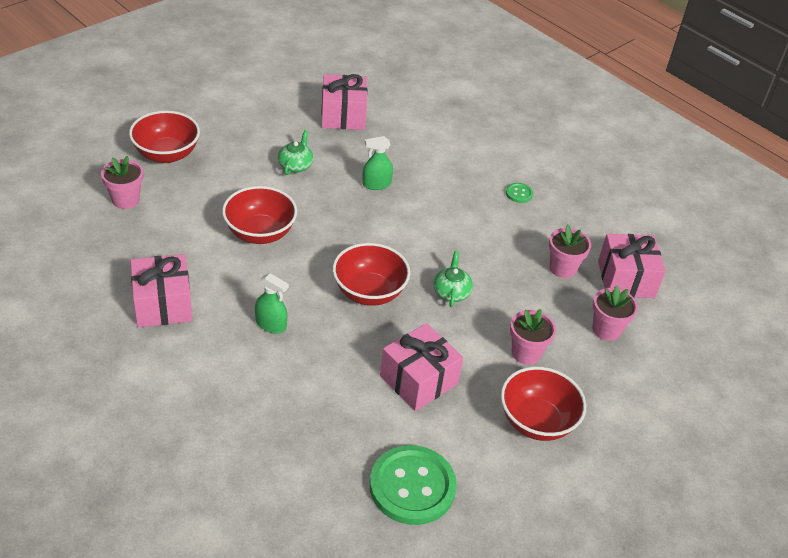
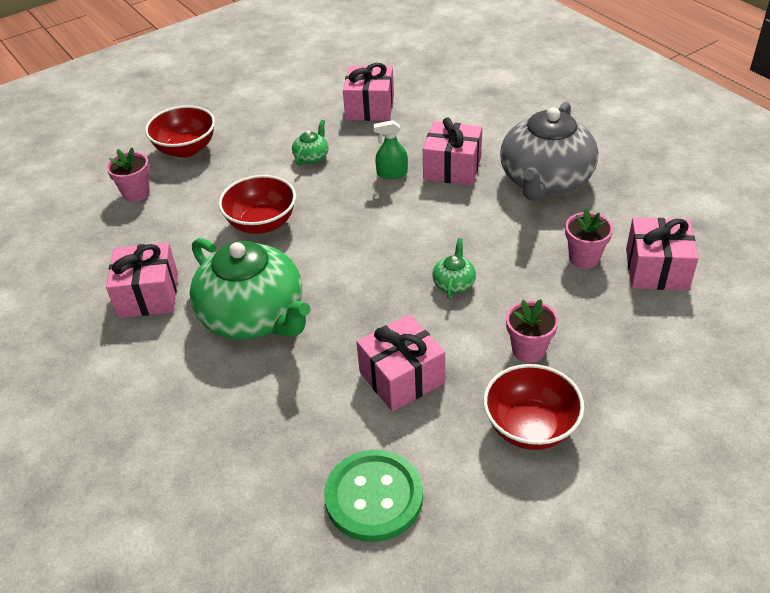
camera: 15 degrees right, 0 degrees up
green spray bottle [255,273,289,334] -> green teapot [190,238,311,340]
red bowl [333,243,410,306] -> none
green button [506,183,533,203] -> grey teapot [500,102,599,201]
pink flower pot [593,285,638,341] -> none
none -> pink gift [423,118,482,186]

